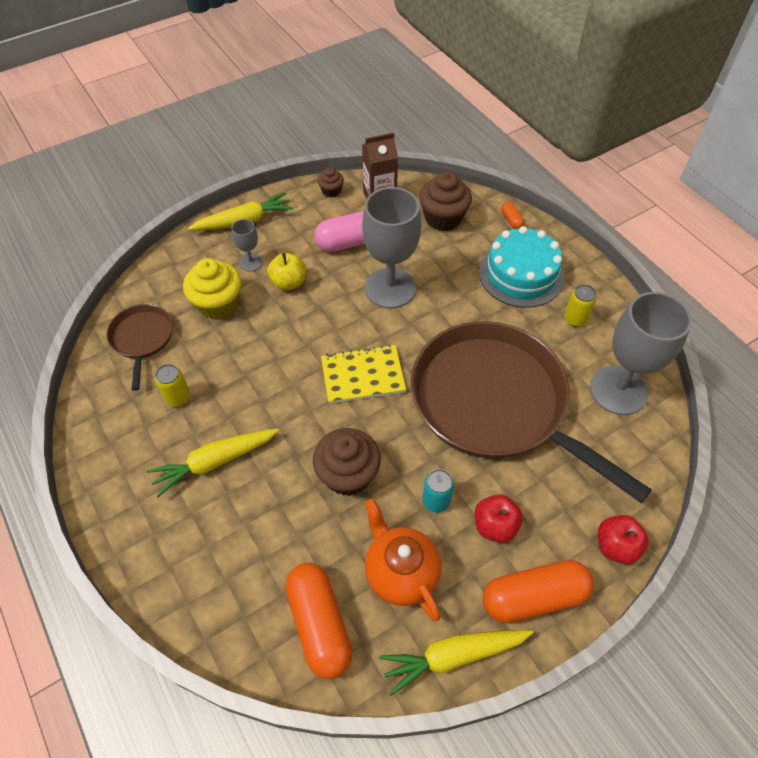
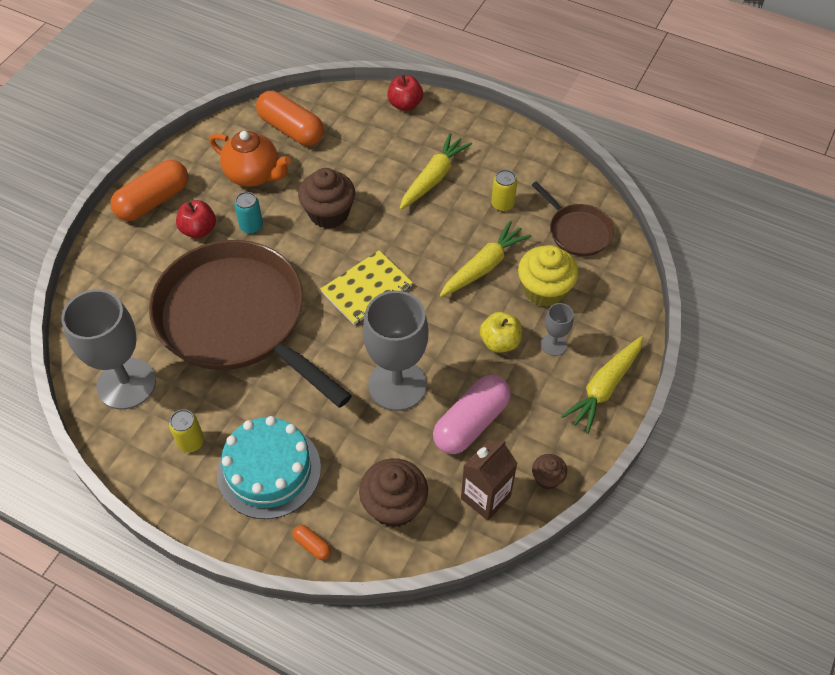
camera: 150 degrees right, 0 degrees up
yellow carrot [379,630,533,696] -> yellow carrot moved to [440,220,532,297]
brown pan [411,321,652,503] -> brown pan turned 150 degrees counterclockwise [149,240,352,408]
red apple [598,515,649,564] -> red apple moved to [387,74,423,111]

